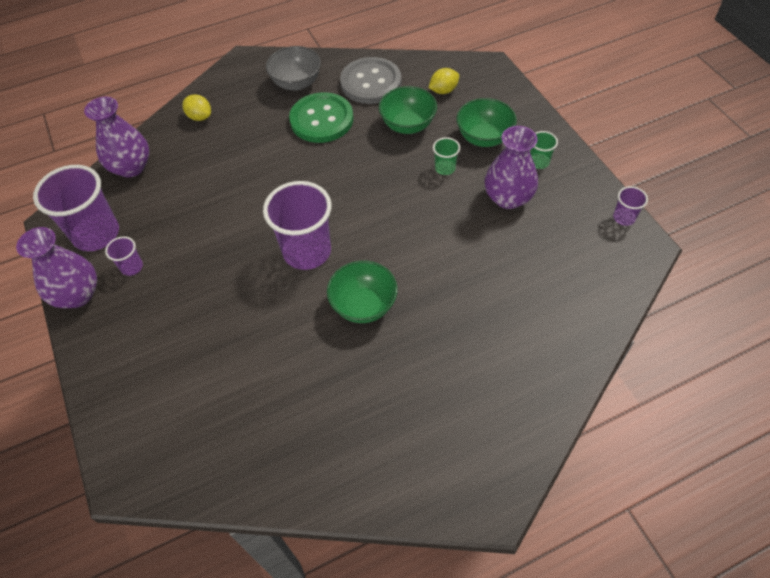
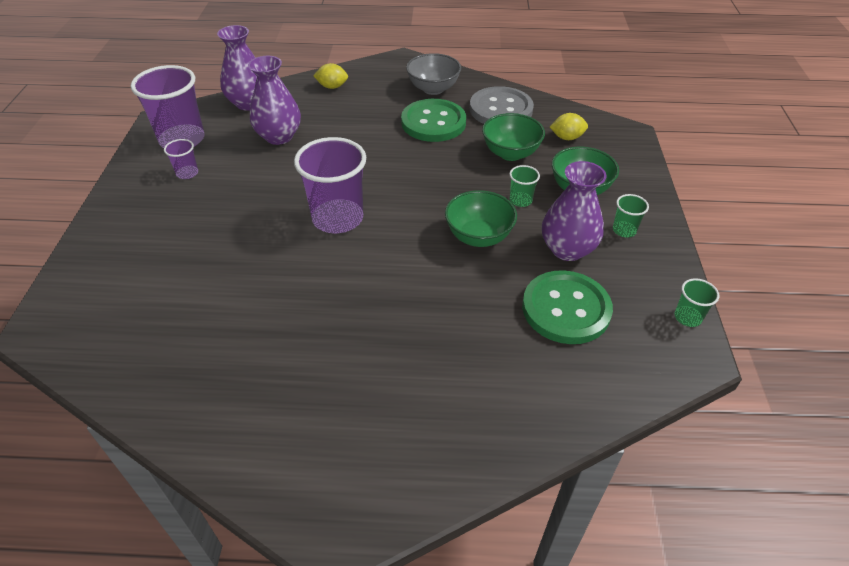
camera: 25 degrees right, 10 degrees down
purple vase [16,227,97,308] -> purple vase moved to [248,56,301,145]
yellow lemon [182,94,211,121] -> yellow lemon turned 60 degrees counterclockwise [313,63,348,89]
green bowl [327,261,398,323] -> green bowl moved to [445,190,517,247]
purple cup [613,186,648,226] -> green cup [675,278,719,327]
none -> green button [522,270,613,344]

